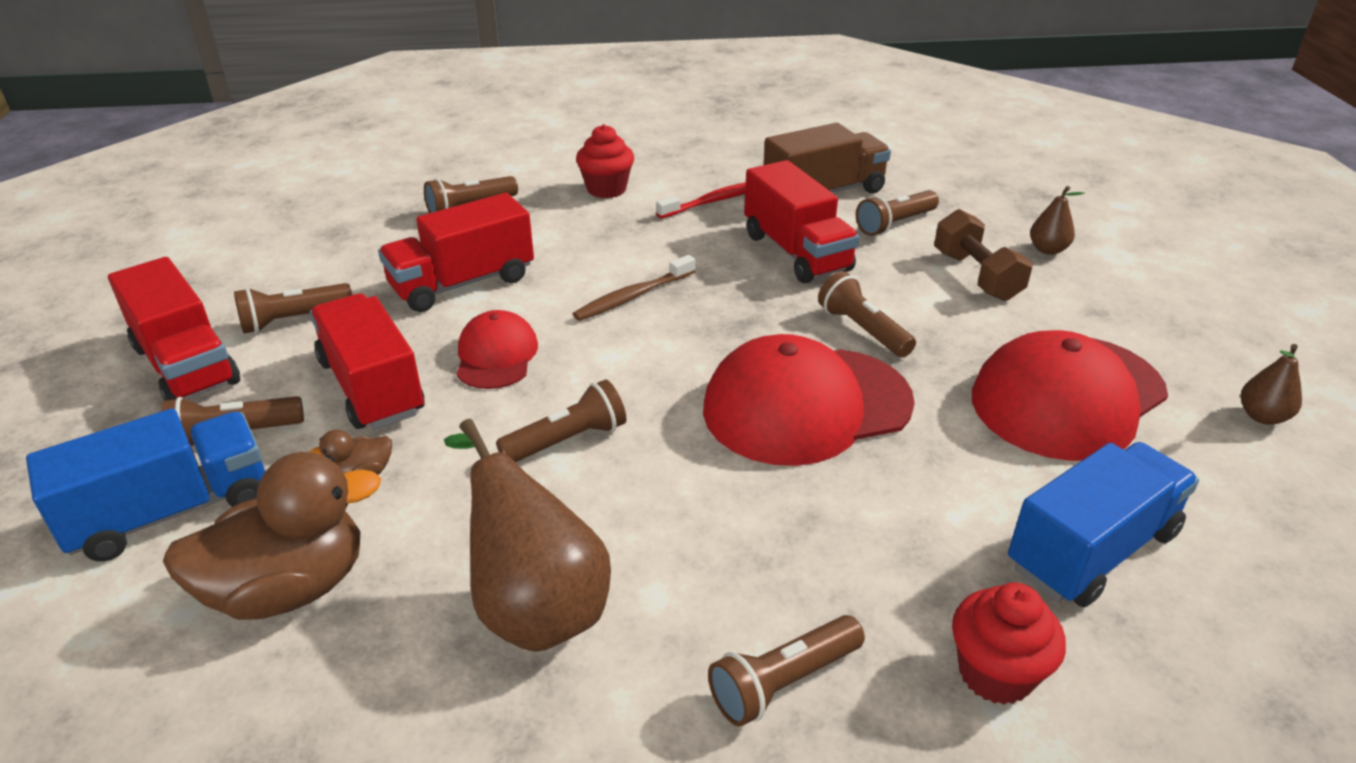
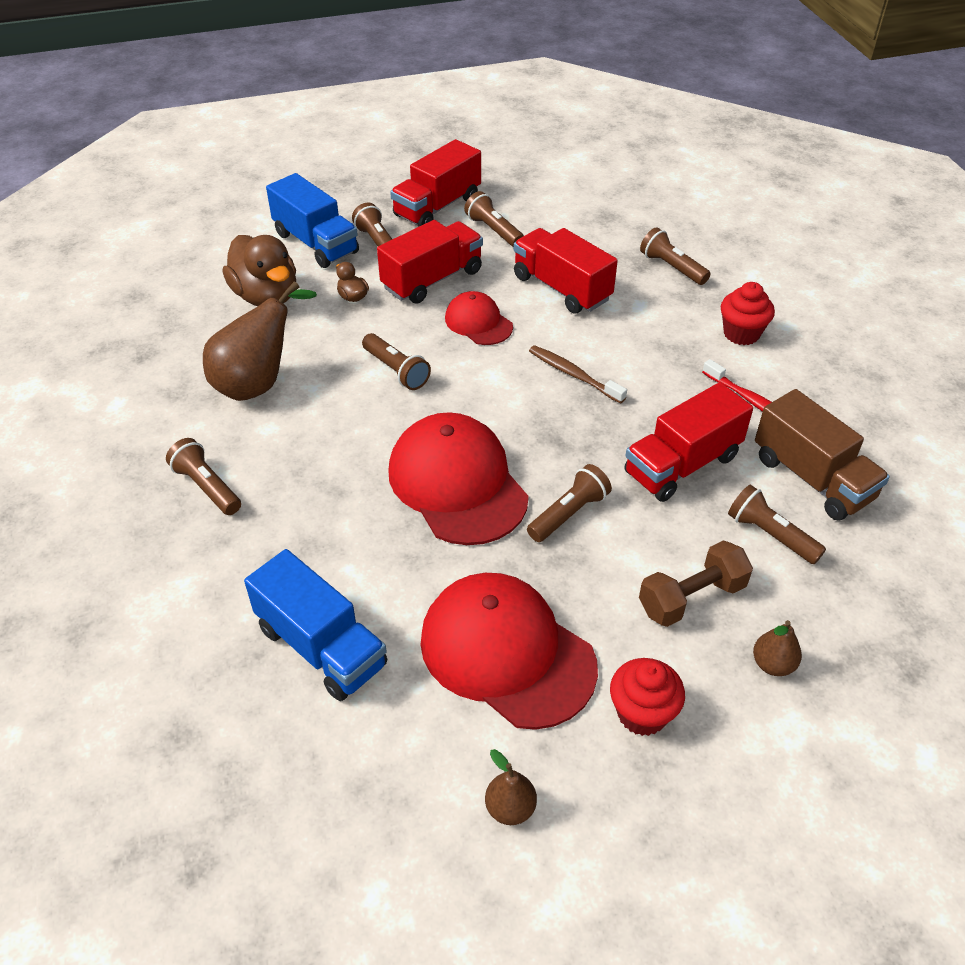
camera: 80 degrees right, 10 degrees up
red cap [456,310,538,389] -> red cap turned 120 degrees counterclockwise [445,291,513,345]
red cupcake [952,582,1066,705] -> red cupcake moved to [610,658,685,736]

